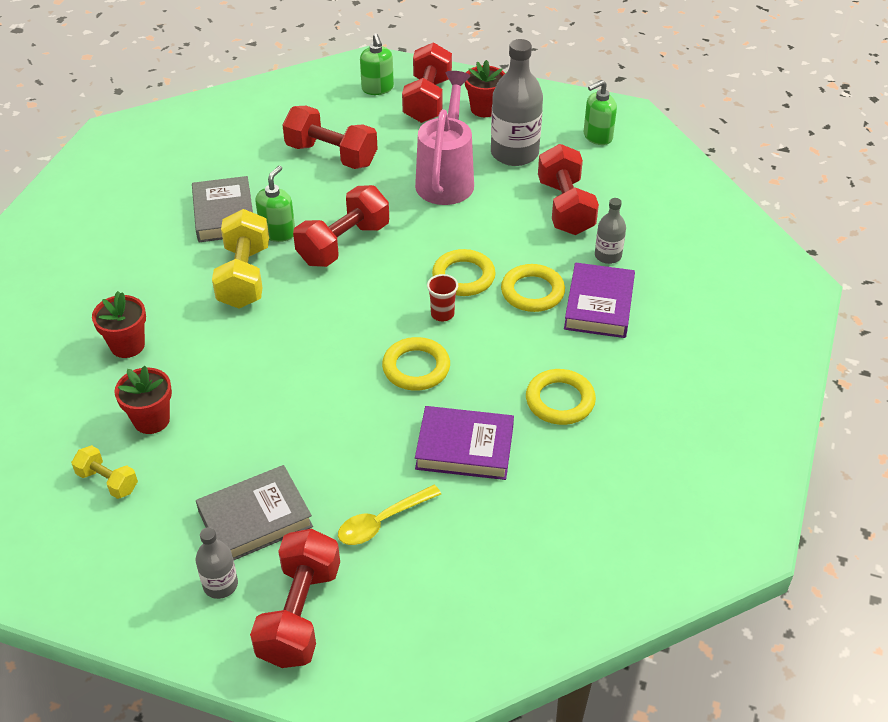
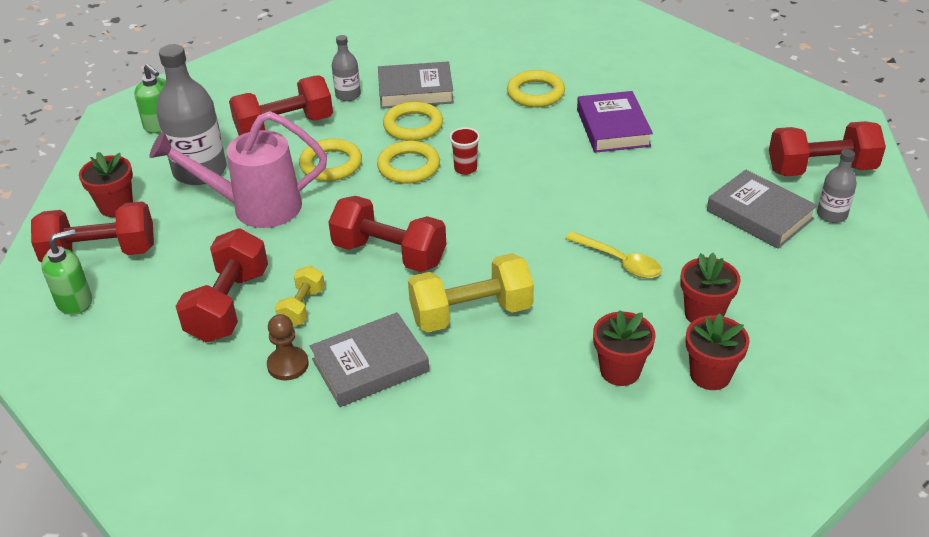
camera: 105 degrees left, 5 degrees down
yellow dumbbell [71,445,138,499] -> yellow dumbbell moved to [275,266,325,326]
green soap dispenser [255,166,295,242] -> none
yellow spoon [338,485,441,545] -> yellow spoon moved to [565,232,662,278]
yellow ring [382,337,450,391] -> yellow ring moved to [299,139,362,181]
purple book [564,262,635,338] -> grey book [378,61,454,109]
none -> brown pawn [267,314,309,380]
none -> red flower pot [686,313,750,390]

